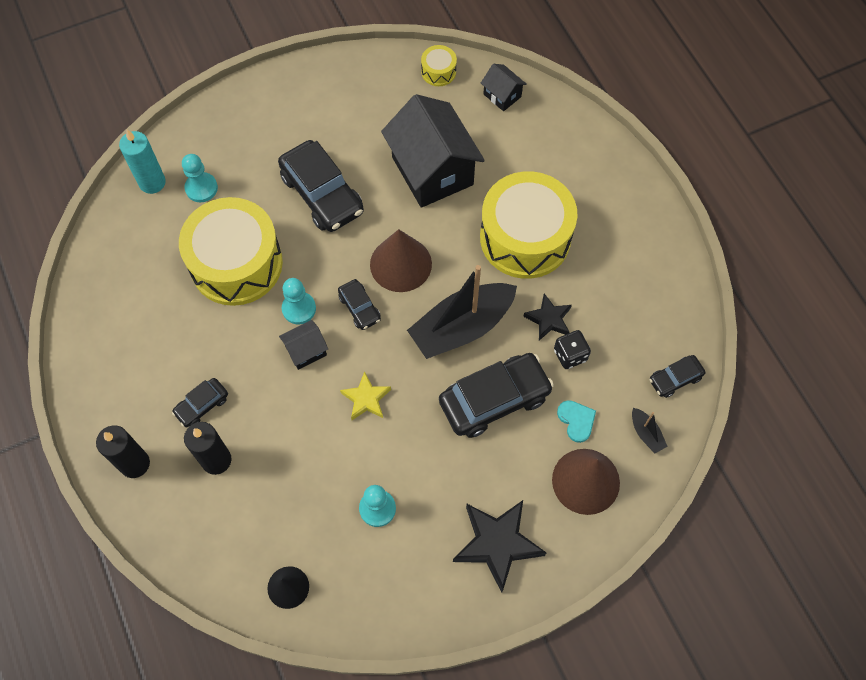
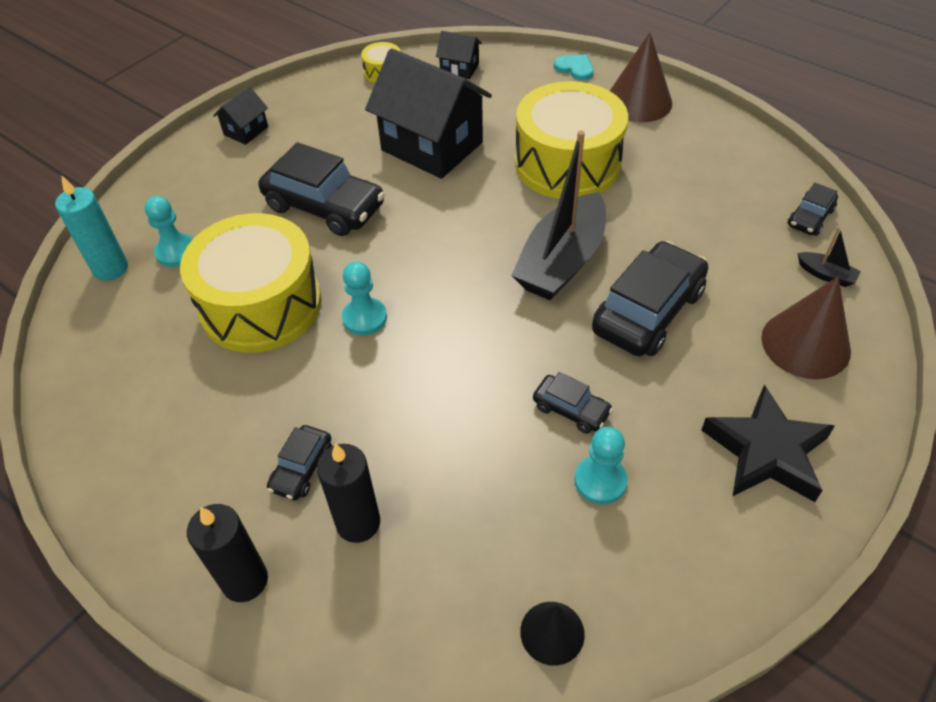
camera: 25 degrees left, 15 degrees down
black house [279,320,328,370] -> black house moved to [213,86,268,145]
black car [338,279,381,330] -> black car moved to [533,372,613,434]
yellow star [340,371,391,420] -> none
brown cone [370,229,432,292] -> brown cone moved to [610,32,672,122]
black star [523,293,572,340] -> none
black dice [554,330,591,369] -> none
turquoise heart [557,400,596,443] -> turquoise heart moved to [554,55,594,80]

